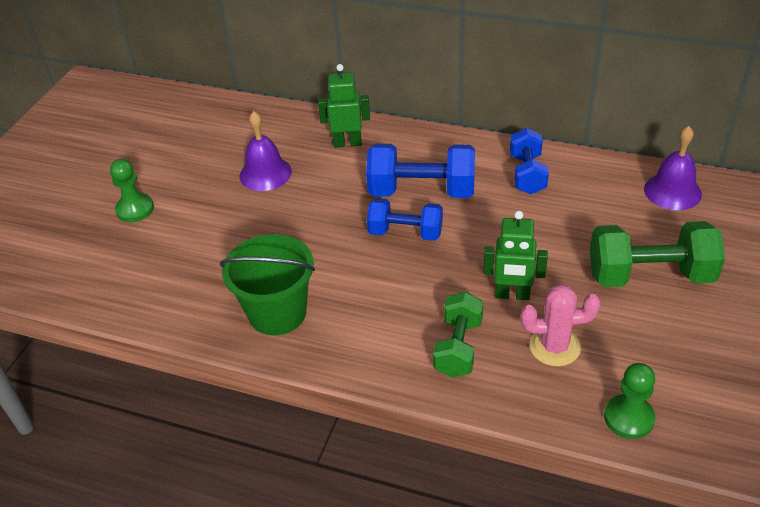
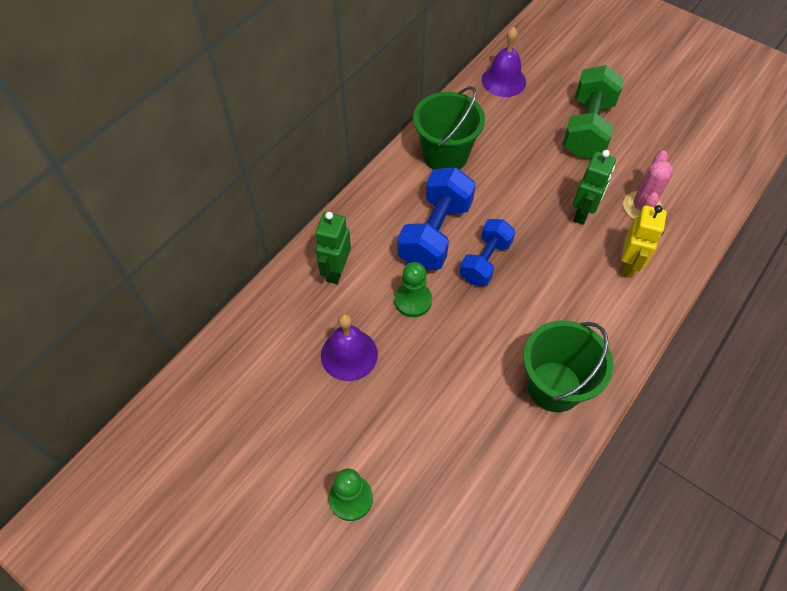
camera: 75 degrees left, 15 degrees up
green dumbbell [433,292,483,377] -> yellow robot [621,205,667,278]
blue dumbbell [510,128,549,194] -> green bucket [413,86,485,170]
green pawn [604,363,656,439] -> green pawn moved to [394,262,432,317]

